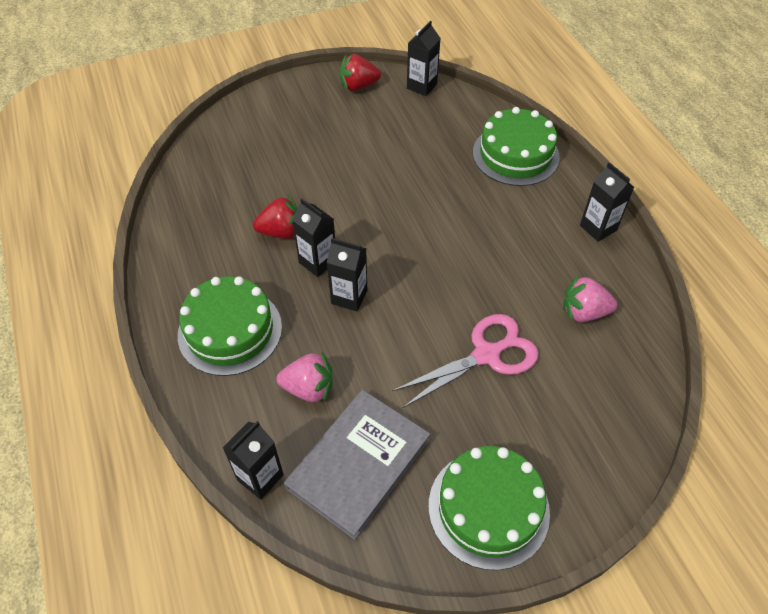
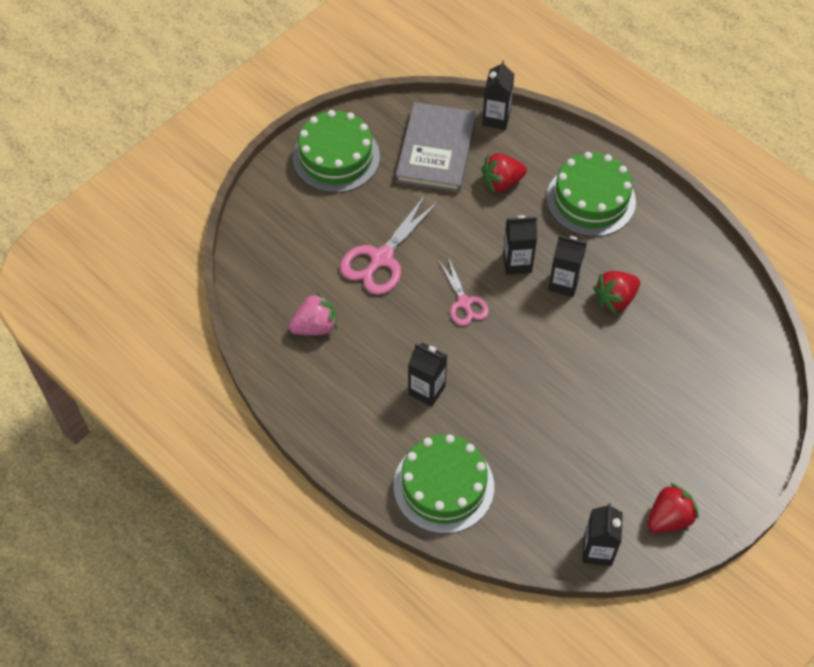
camera: 155 degrees right, 5 degrees up
pink strawberry [276,352,333,403] -> red strawberry [481,153,527,194]
black carton [580,162,634,242] -> black carton moved to [408,343,447,407]
none -> pink scissors [439,257,489,326]

